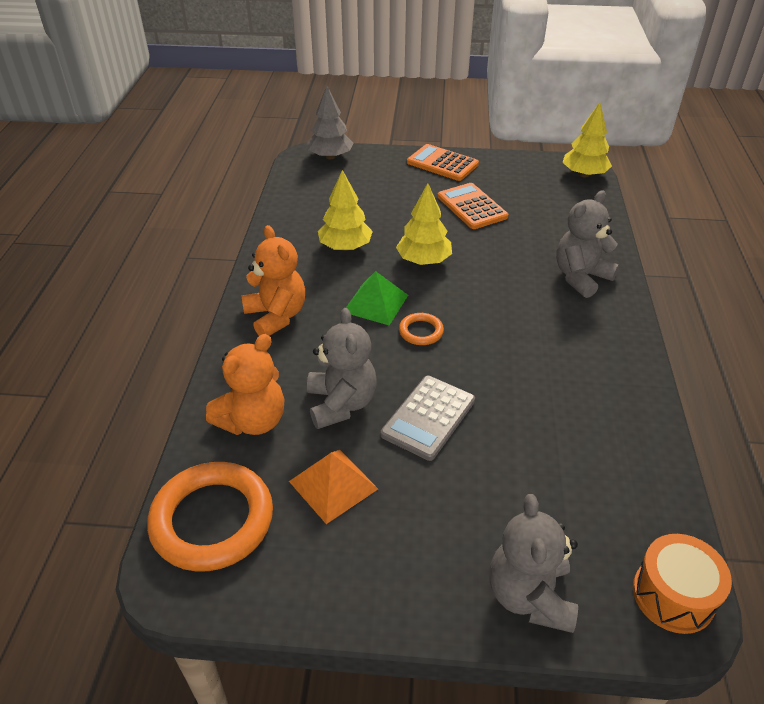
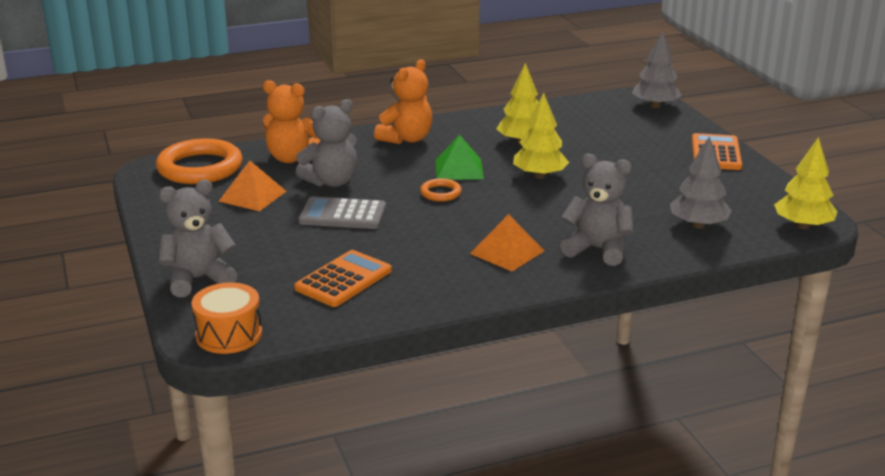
camera: 65 degrees right, 15 degrees down
orange calculator [438,183,508,229] -> orange calculator moved to [294,250,392,307]
none -> orange pyramid [470,214,544,271]
none -> grey tree [670,136,732,228]

